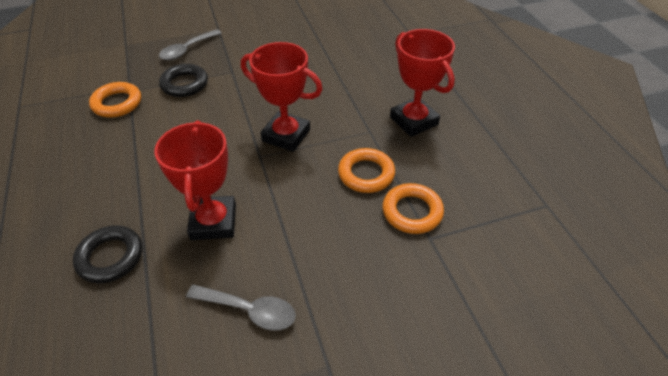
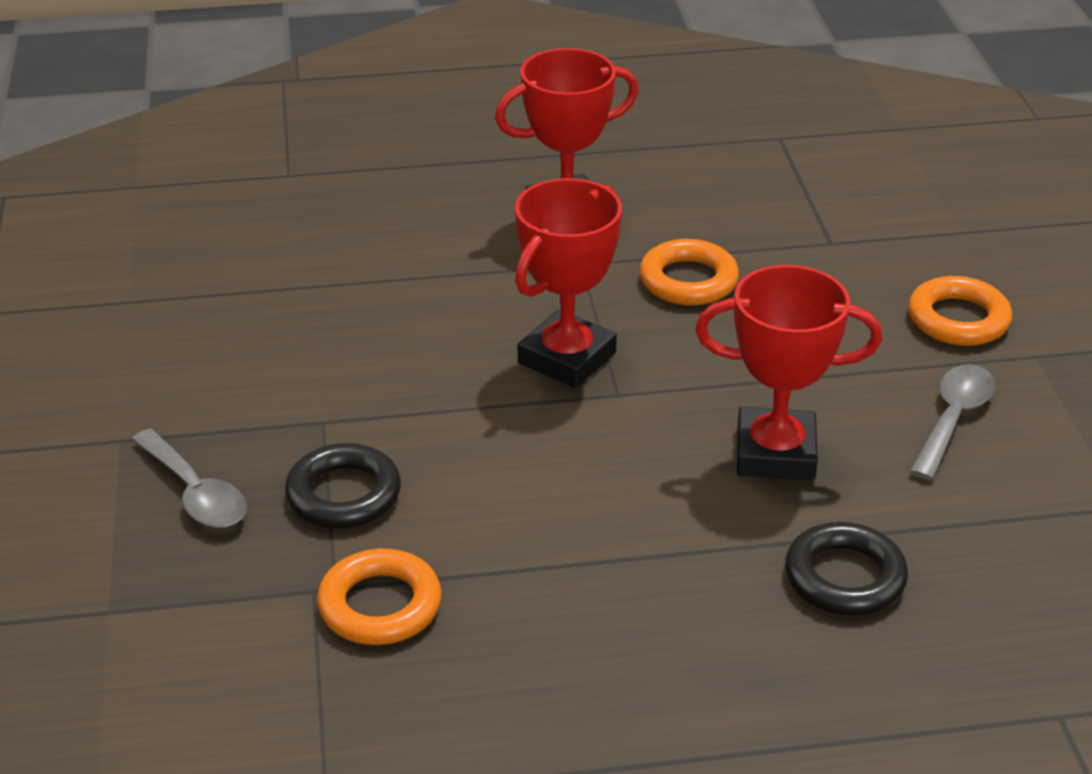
camera: 80 degrees left, 10 degrees down
orange ring [382,183,444,234] -> orange ring moved to [908,276,1012,346]

